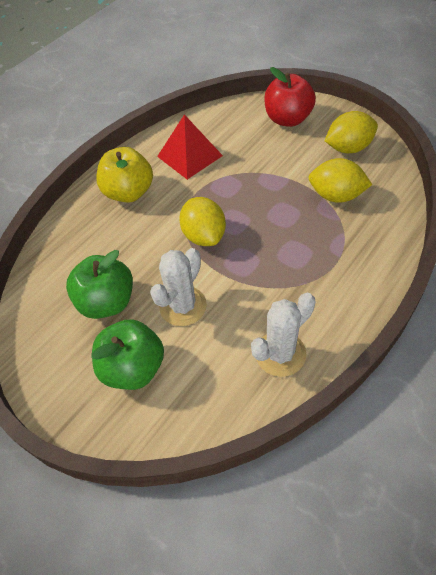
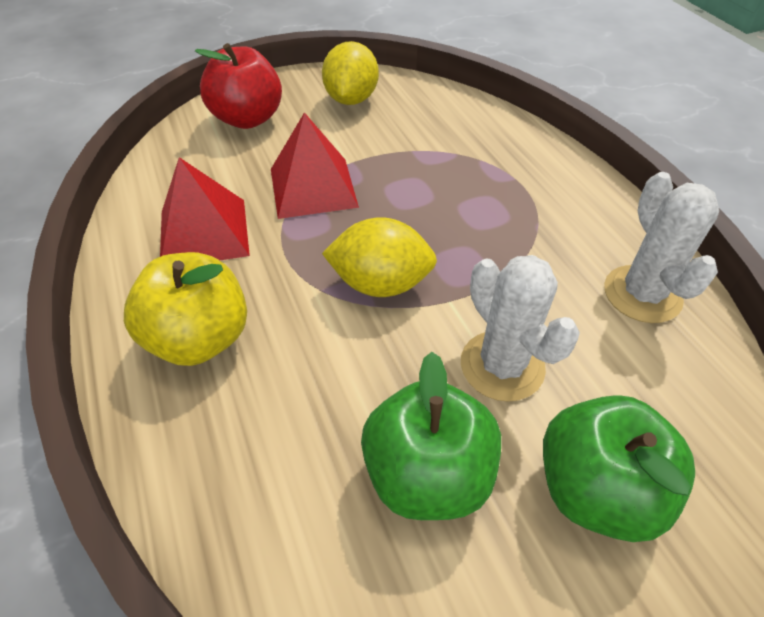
camera: 65 degrees left, 5 degrees down
yellow lemon [309,158,372,203] -> none
none -> red pyramid [271,112,359,219]

